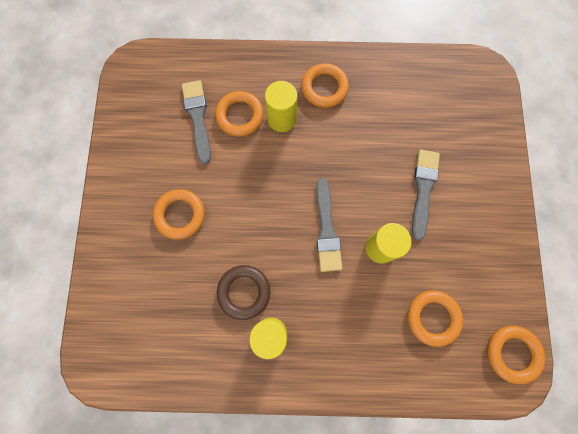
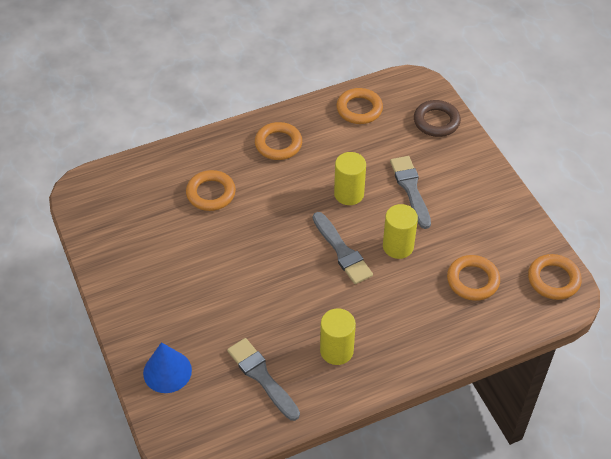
camera: 25 degrees left, 25 degrees down
orange ring [153,189,205,240] -> orange ring moved to [336,88,383,124]
grey brush [182,80,211,164] -> grey brush moved to [227,338,300,421]
brown ring [217,265,270,320] -> brown ring moved to [414,100,461,137]
yellow cylinder [265,81,297,132] -> yellow cylinder moved to [334,152,366,205]
none -> blue cone [143,342,192,393]

